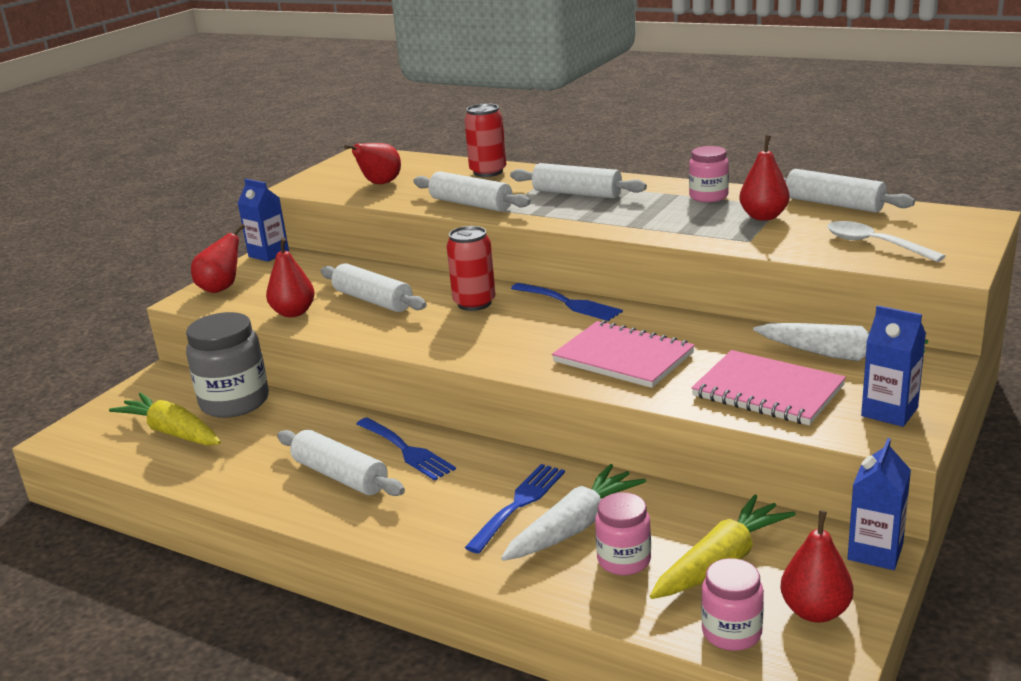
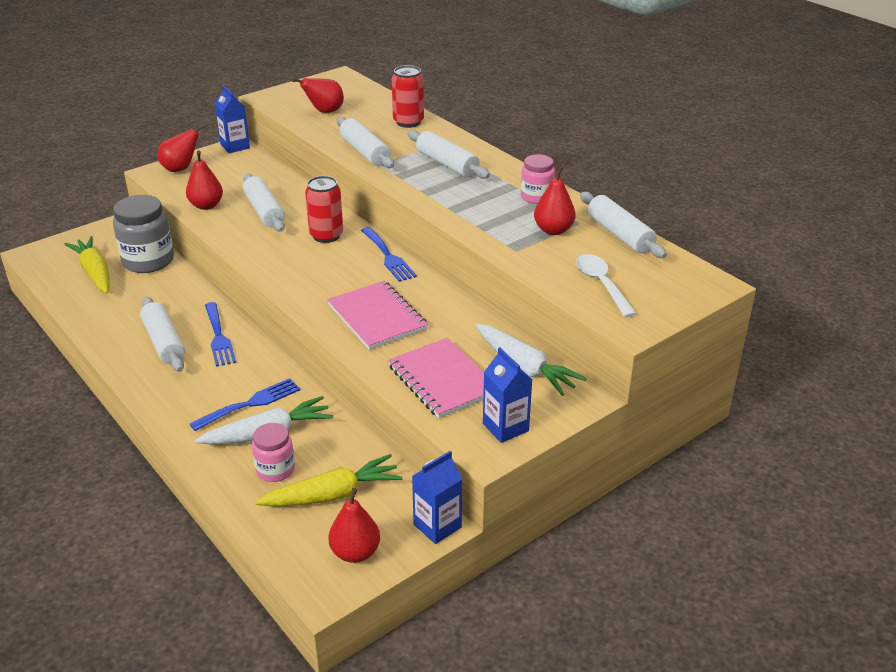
camera: 20 degrees right, 10 degrees up
pink jar [701,558,764,651] -> none

